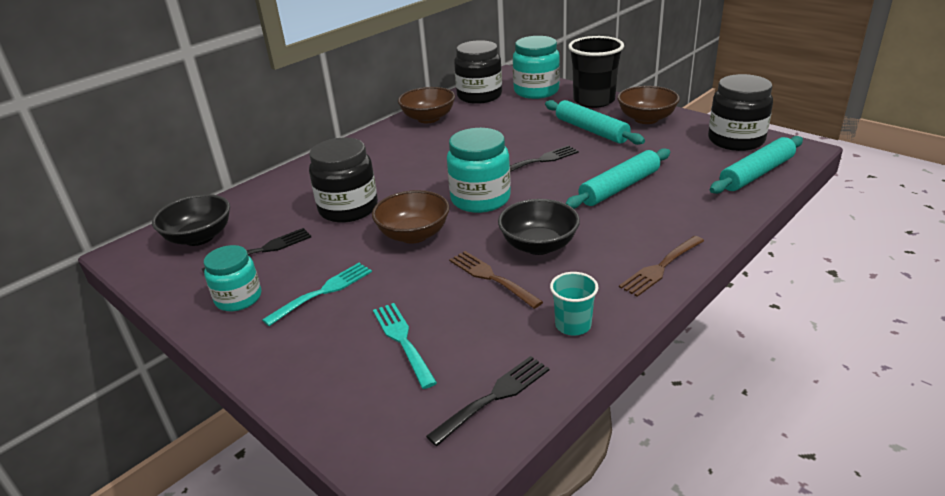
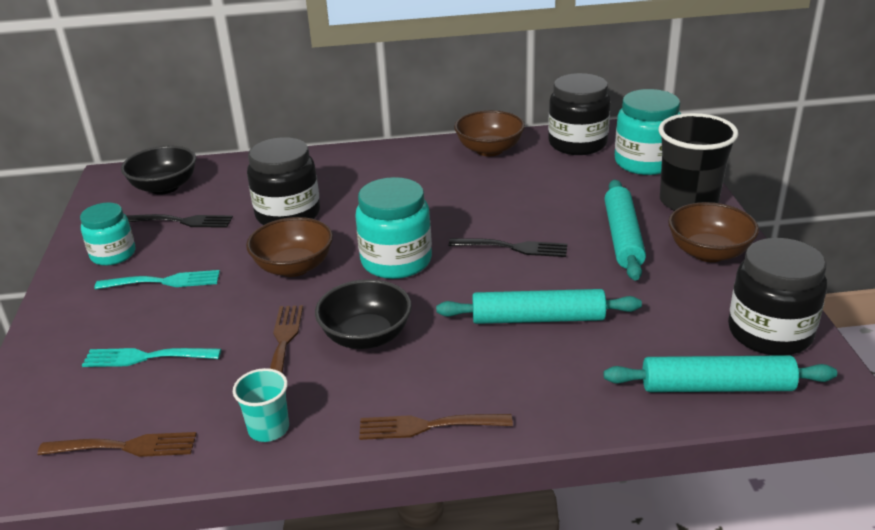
camera: 40 degrees right, 0 degrees up
turquoise fork [373,303,437,389] -> turquoise fork turned 105 degrees counterclockwise [82,348,221,367]
black fork [426,356,550,446] -> brown fork [37,432,197,457]

